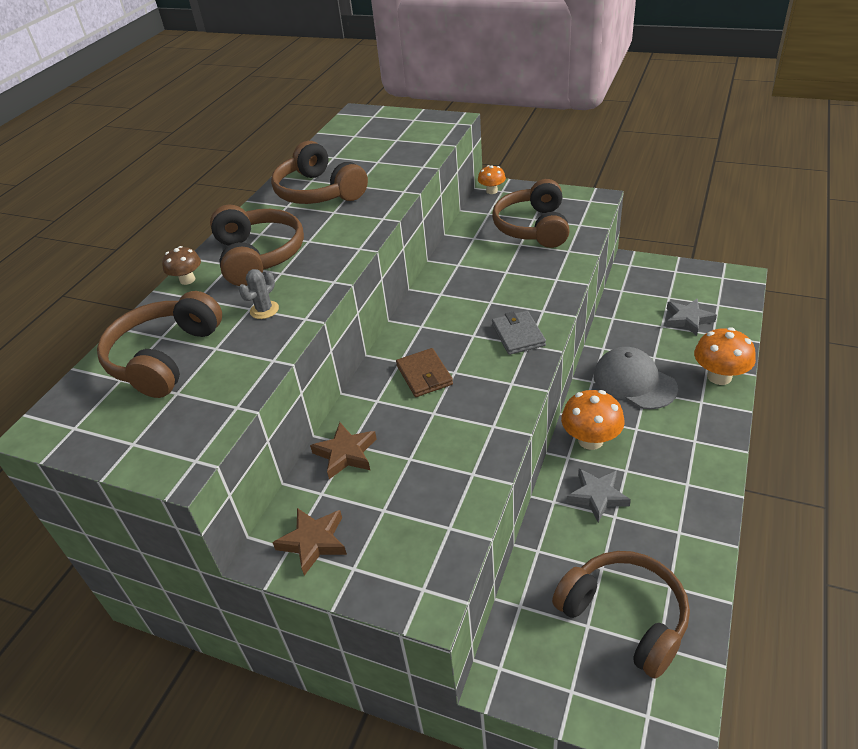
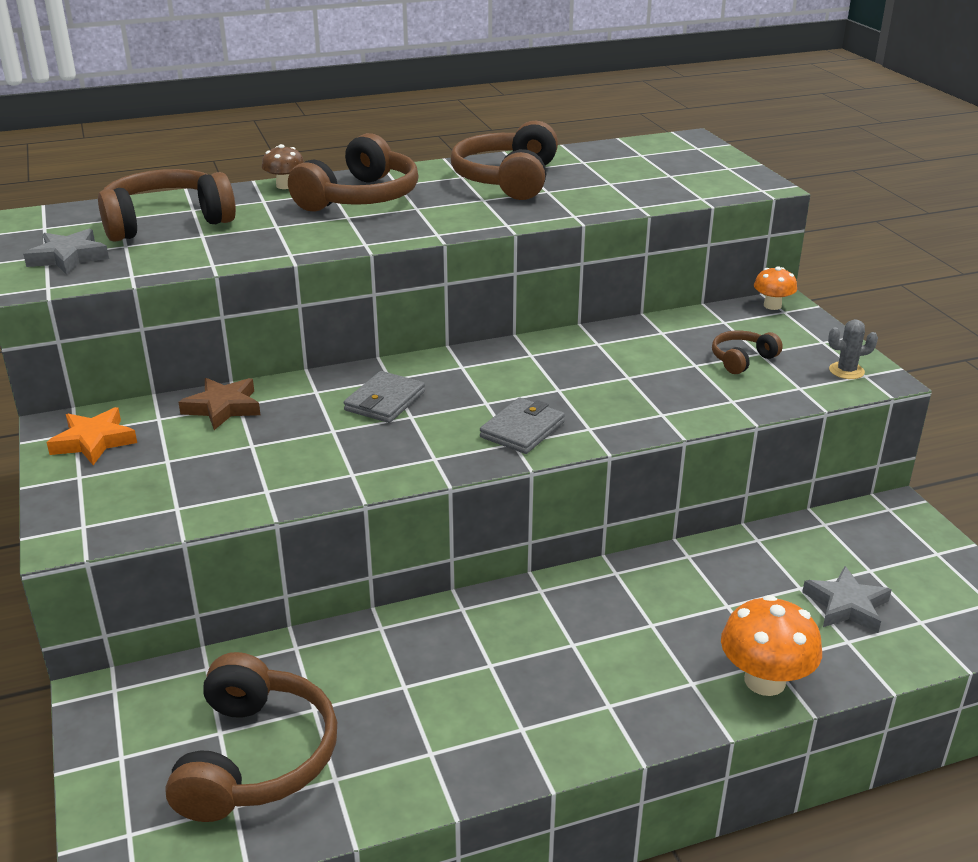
camera: 45 degrees right, 10 degrees down
grey cactus [239,269,279,319] -> grey cactus moved to [828,319,878,379]
brown star [272,508,347,576] -> orange star [46,407,137,465]
brown wallet [396,348,453,397] -> grey wallet [344,371,425,423]
brown headphones [492,179,570,248] -> brown headphones [712,331,783,374], size x0.51
orange mushroom [561,390,625,450] -> none
grey star [566,469,631,523] -> grey star moved to [23,229,109,275]
grey cap [594,347,678,409] -> none

